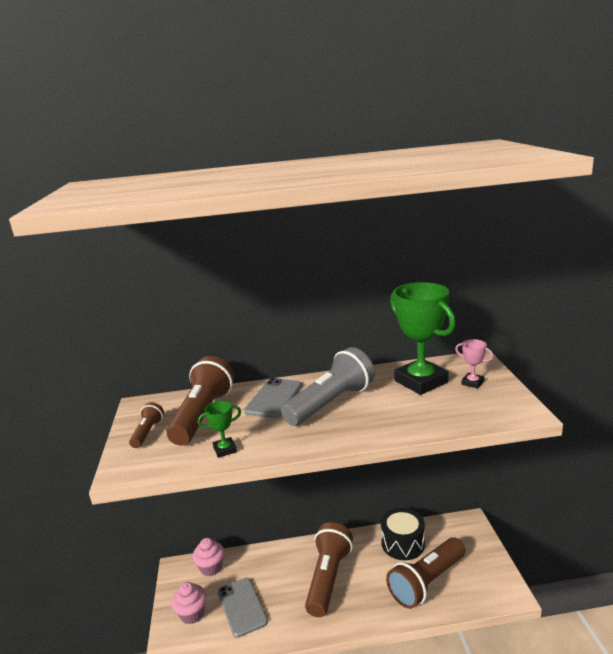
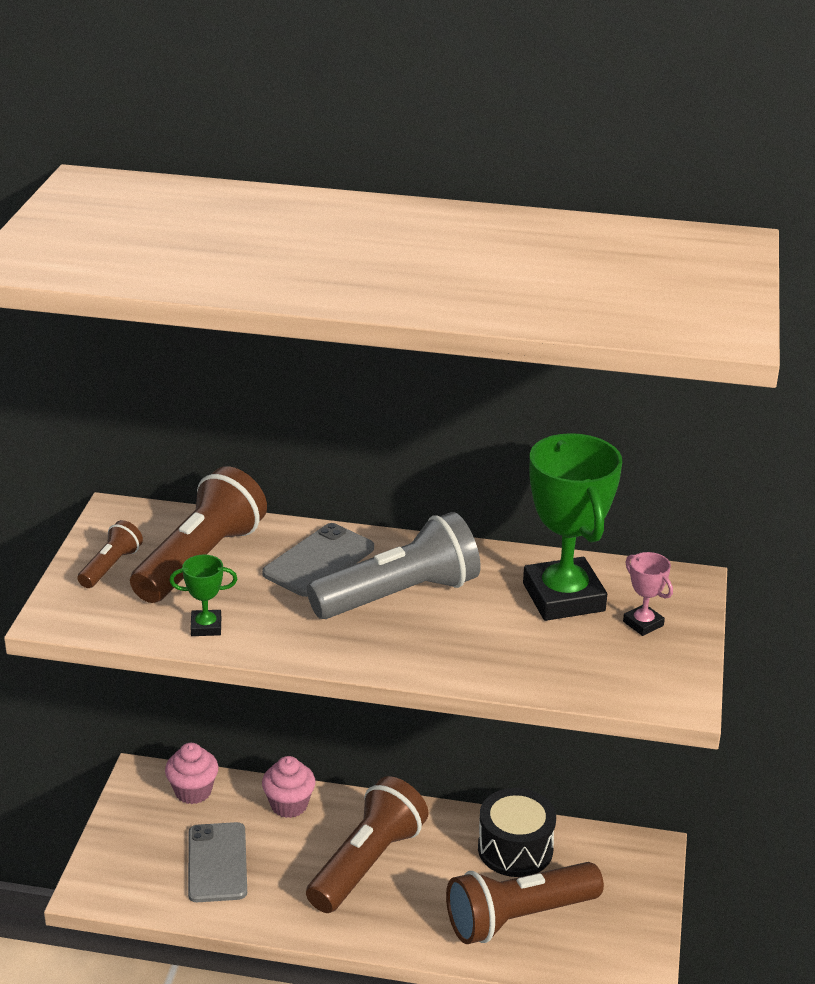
camera: 15 degrees right, 10 degrees up
pink cupcake [172,582,207,624] -> pink cupcake moved to [262,756,316,818]

